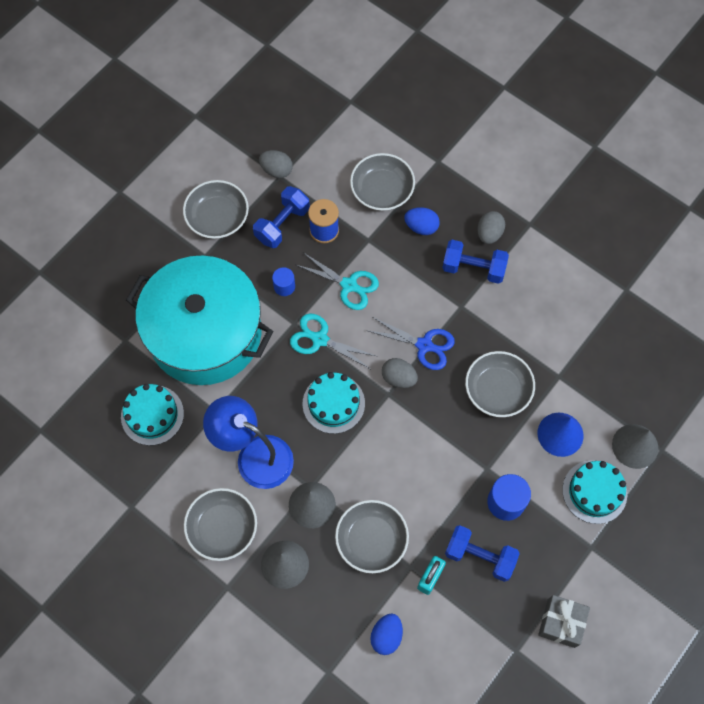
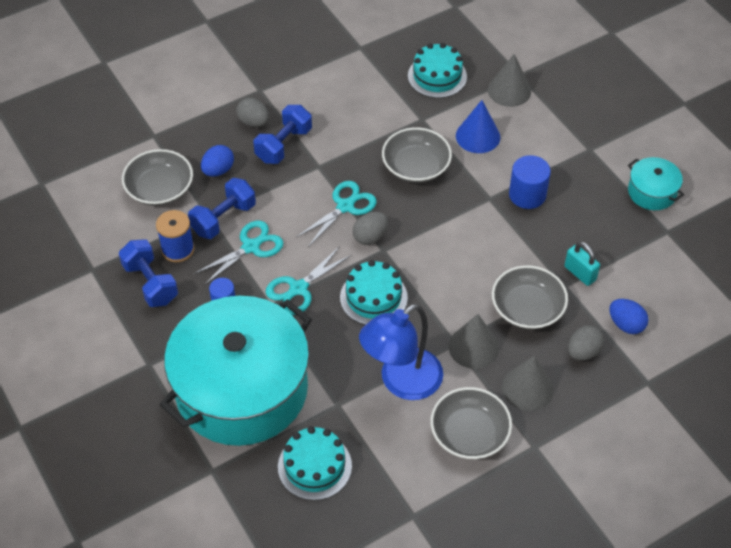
camera: 70 degrees left, 15 degrees down
grey bowl [183,180,249,239] -> none
grey egg [259,150,293,178] -> grey egg moved to [568,325,604,361]
blue scissors [366,317,455,370] -> turquoise scissors [297,181,377,247]
blue dumbbell [445,525,520,582] -> blue dumbbell moved to [188,178,256,239]
grey gift [538,595,590,648] -> turquoise pot [628,157,684,210]
turquoise cake [562,460,627,524] -> turquoise cake moved to [408,43,467,98]

